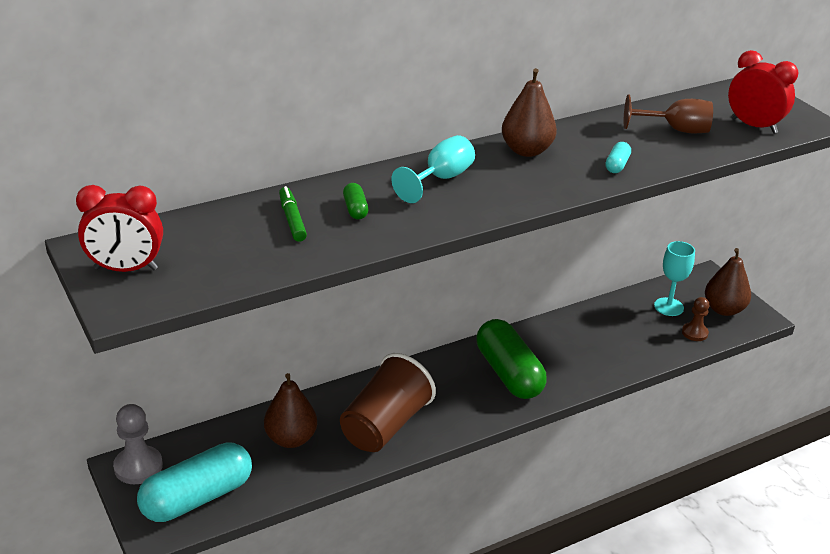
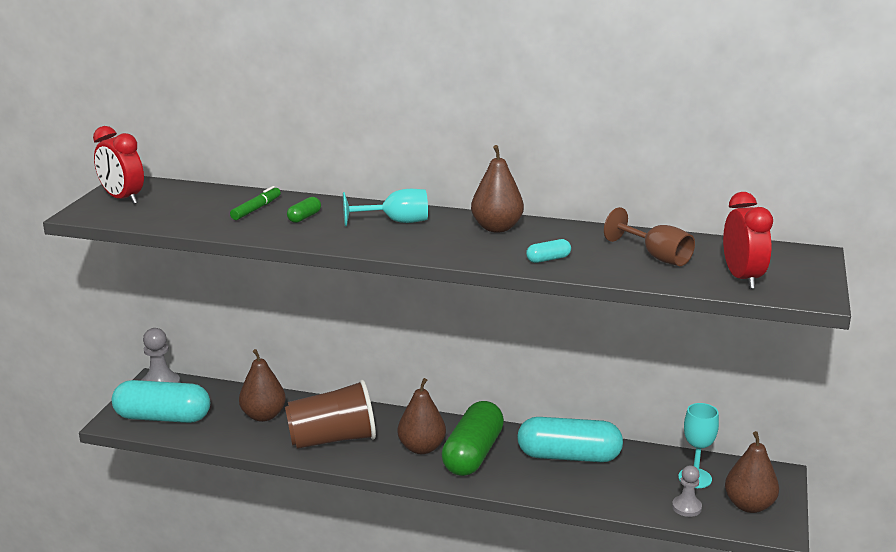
camera: 45 degrees right, 10 degrees down
brown pawn [682,297,709,341] -> grey pawn [672,466,702,517]
none -> brown pear [398,378,446,454]
none -> turquoise capsule [517,417,623,462]

